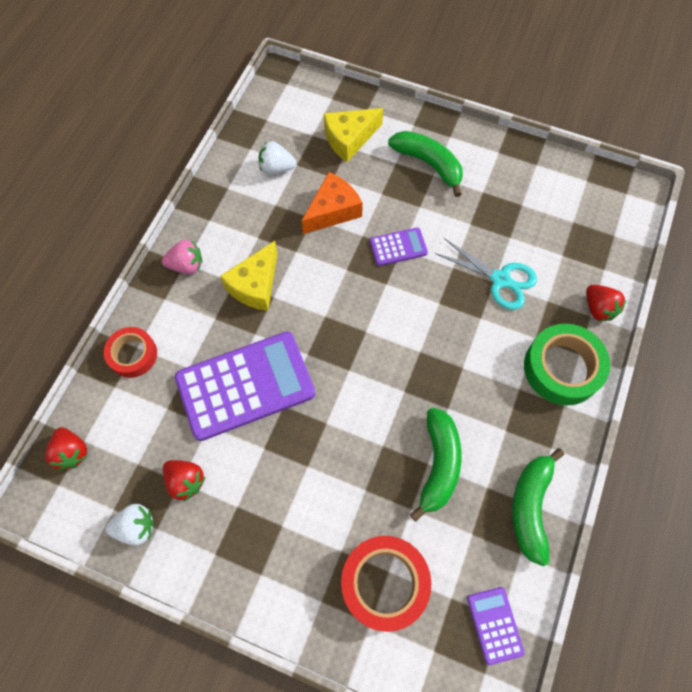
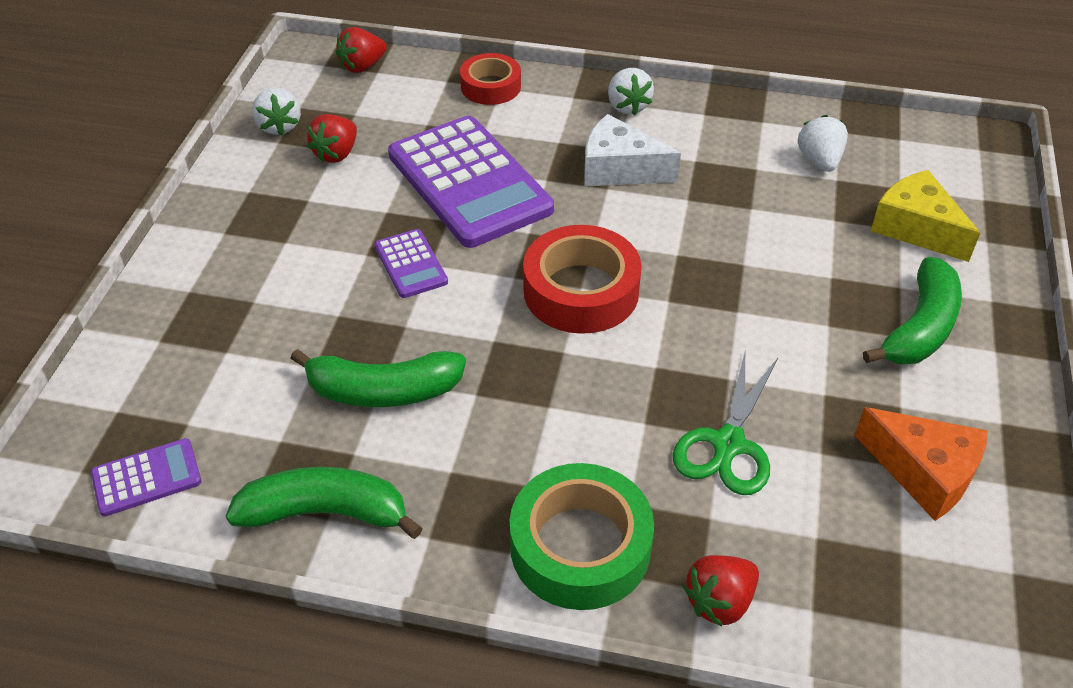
camera: 80 degrees right, 20 degrees down
pink strawberry [162,240,202,274] -> white strawberry [608,68,654,115]
yellow cheese [220,241,277,311] -> white cheese [584,114,681,186]
orange cheese [302,172,363,234] -> orange cheese moved to [855,407,988,521]
red tape [341,536,431,632] -> red tape moved to [523,225,642,334]
purple calculator [370,228,428,266] -> purple calculator moved to [374,229,448,298]
turquoise scissors [434,238,537,310] -> green scissors [673,353,778,495]

